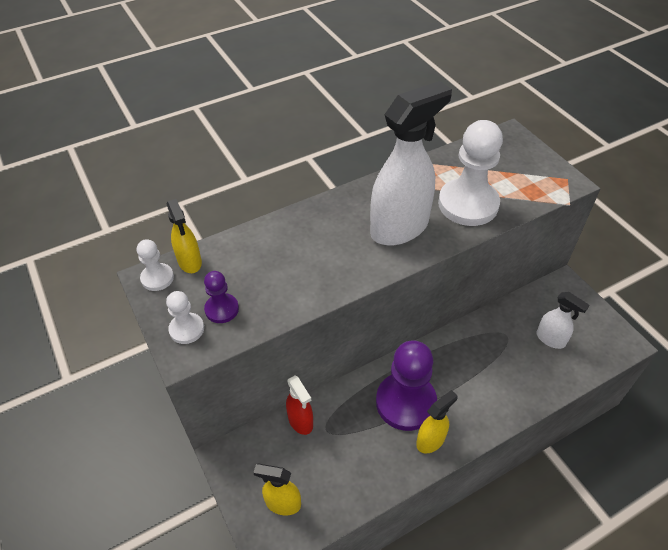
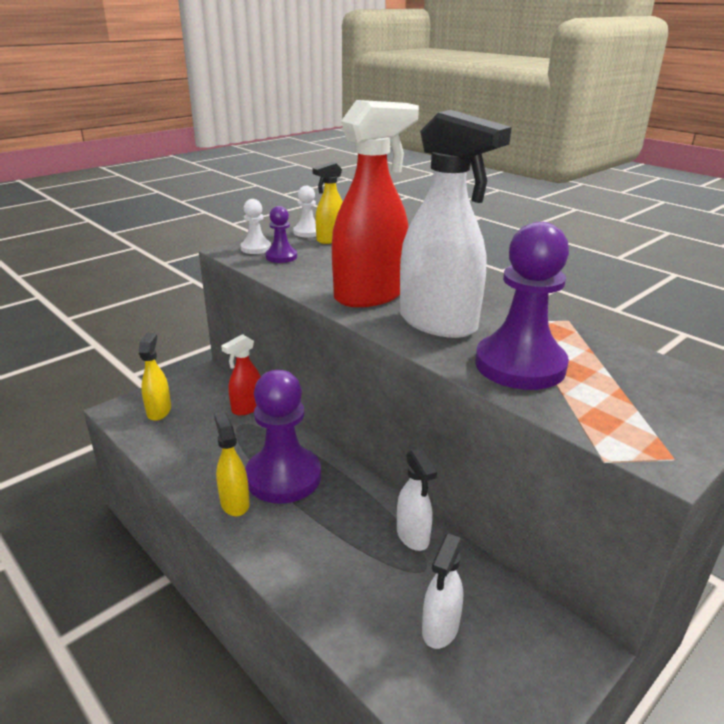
camera: 75 degrees right, 20 degrees down
yellow spray bottle [416,390,458,454] -> yellow spray bottle turned 150 degrees counterclockwise [214,411,250,516]
white pawn [438,120,503,226] -> purple pawn [475,222,569,390]
none -> red spray bottle [332,100,419,307]
none -> white spray bottle [397,448,437,551]

